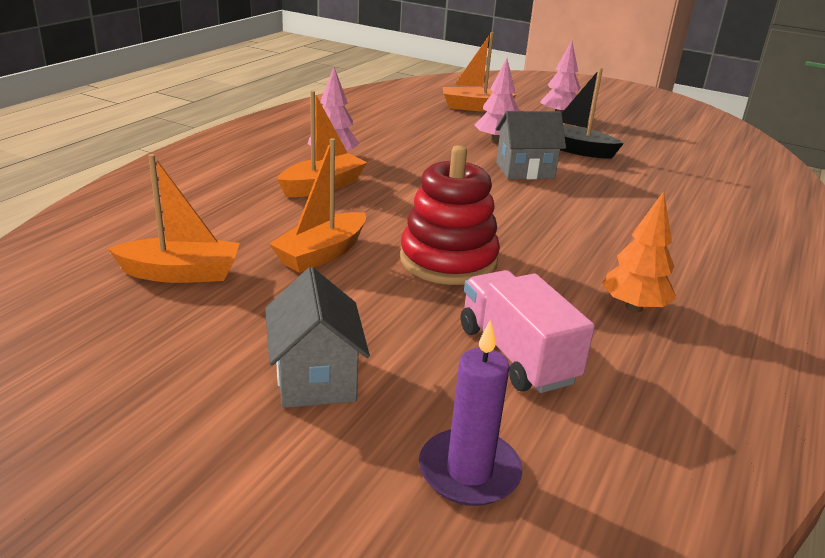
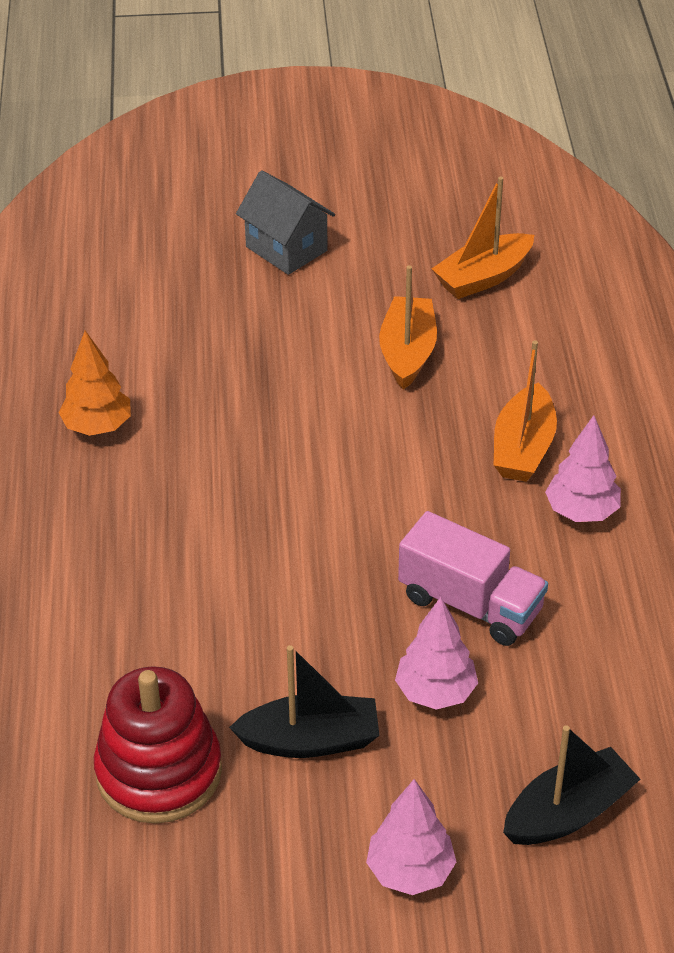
camera: 150 degrees right, 15 degrees up
red stacking toy [400,145,500,285] -> red stacking toy moved to [94,666,222,824]
purple candle [419,320,522,506] -> none
orange boat [443,32,516,111] -> black boat [503,725,640,845]
pink truck [461,270,595,393] -> pink truck moved to [398,511,548,646]
grey house [496,111,566,179] -> none

